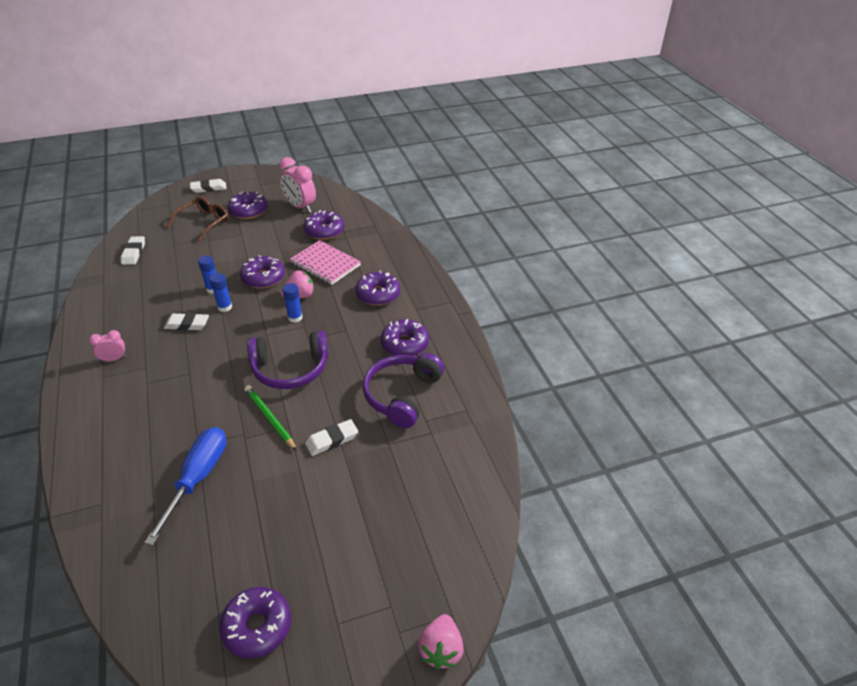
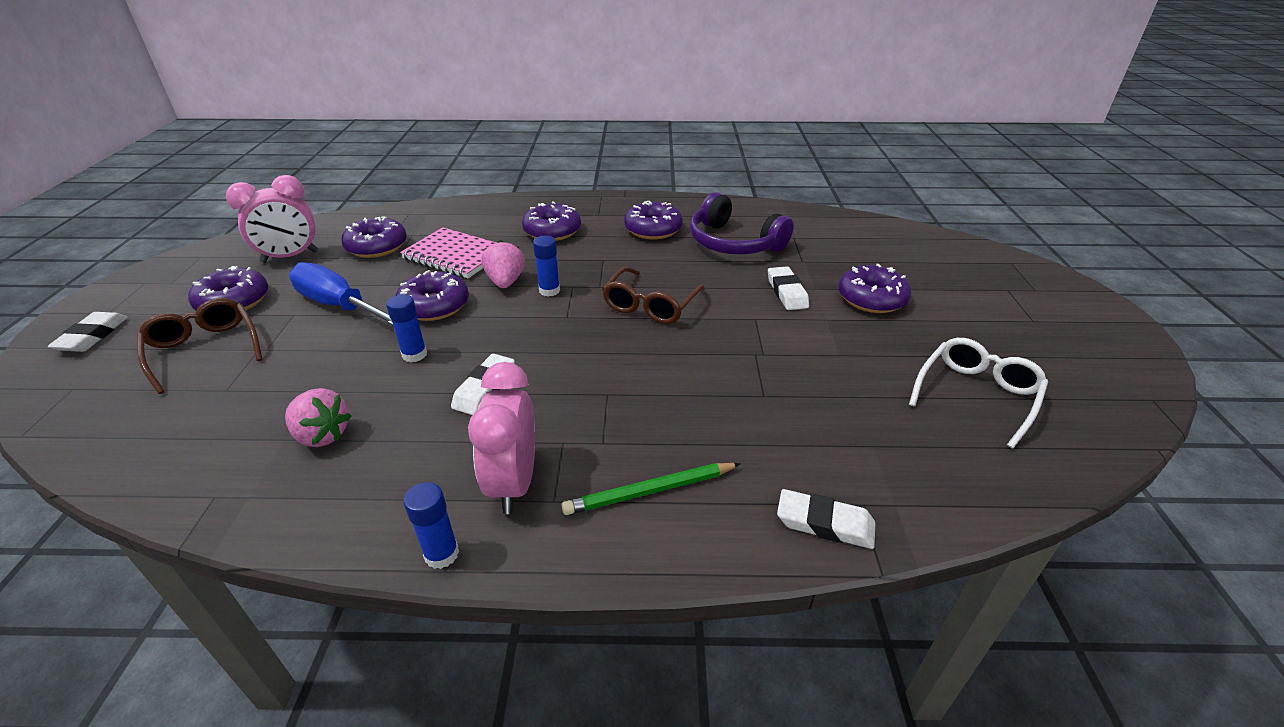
camera: 70 degrees left, 5 degrees down
pink clock [89,330,126,362] -> pink clock [468,362,535,514], size x1.83
white eraser [121,236,145,265] -> white eraser moved to [777,489,875,549]
blue screwdriver [144,427,226,546] -> blue screwdriver moved to [289,262,393,325]
blue glue stick [210,273,232,312] -> blue glue stick moved to [403,482,459,569]
purple donut [219,587,291,659] -> purple donut moved to [838,264,911,313]
green pencil [244,385,297,451] -> green pencil moved to [561,463,741,515]
purple headphones [247,331,328,389] -> brown glasses [602,267,706,324]
pink notebook [290,240,361,285] -> pink notebook turned 60 degrees clockwise [400,227,497,278]
pink strawberry [418,614,464,669] -> pink strawberry moved to [285,388,351,447]
none -> white glasses [909,338,1048,448]

